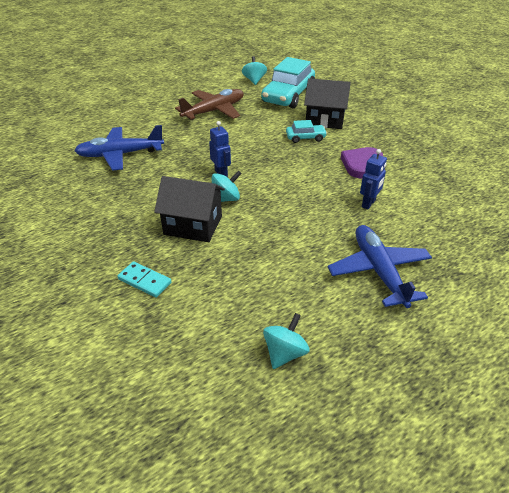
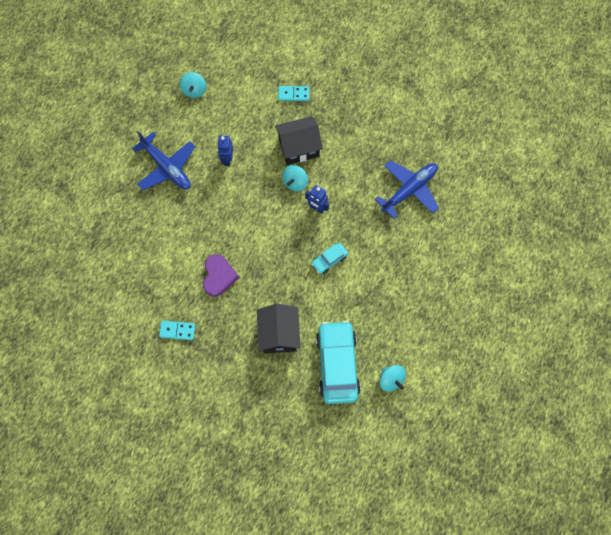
camera: 150 degrees right, 30 degrees up
brown plane [175,89,244,120] -> none
turquoise car [286,120,327,143] -> turquoise car moved to [311,243,348,274]
black house [304,78,351,129] -> black house turned 75 degrees counterclockwise [257,304,301,353]
blue robot [360,149,387,209] -> blue robot moved to [217,136,233,166]
none -> turquoise domino [159,321,195,340]

